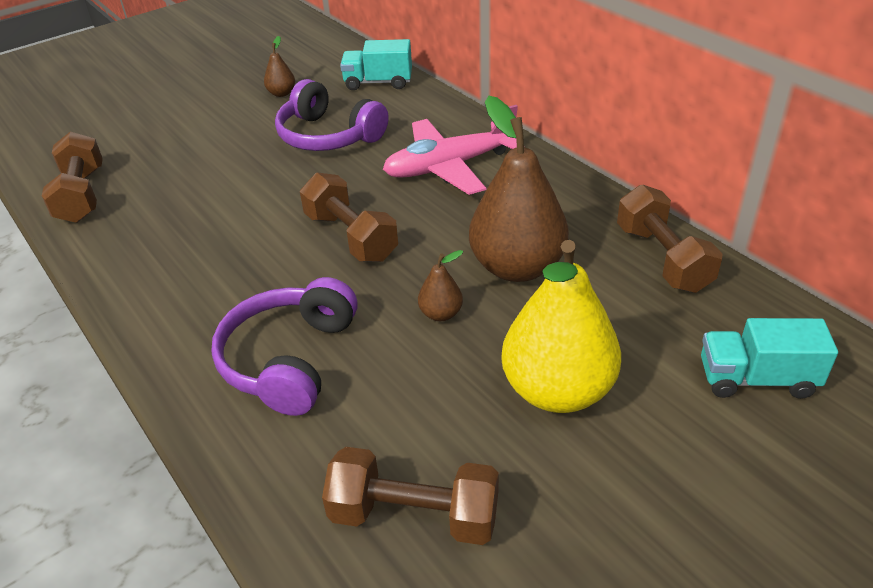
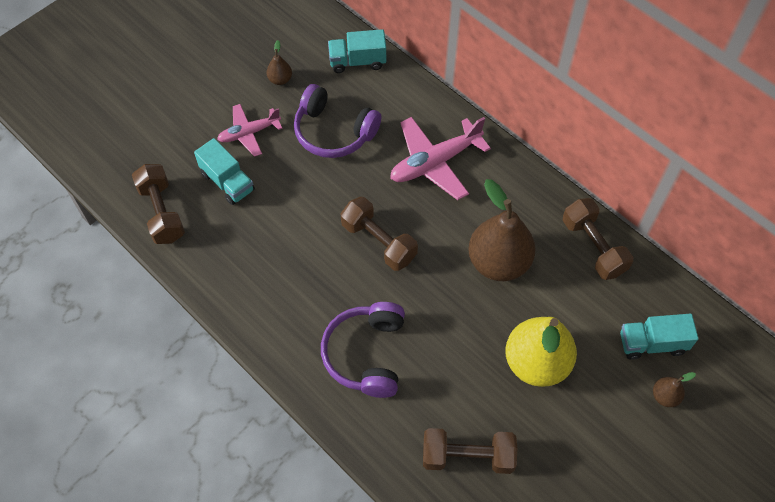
camera: 10 degrees left, 20 degrees up
brown pear [418,250,463,321] -> brown pear moved to [653,372,696,407]
none -> turquoise truck [194,138,255,205]
none -> pink plane [217,104,282,157]

